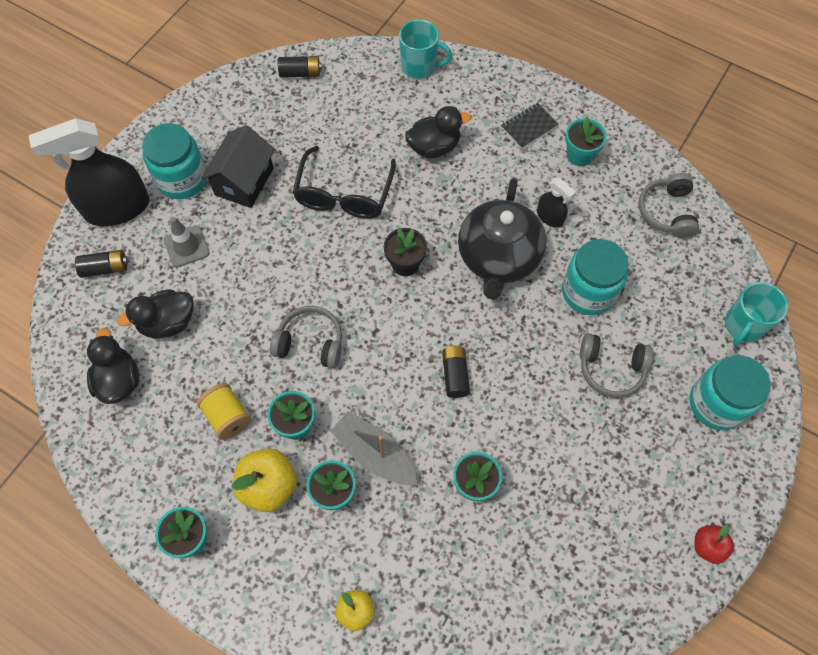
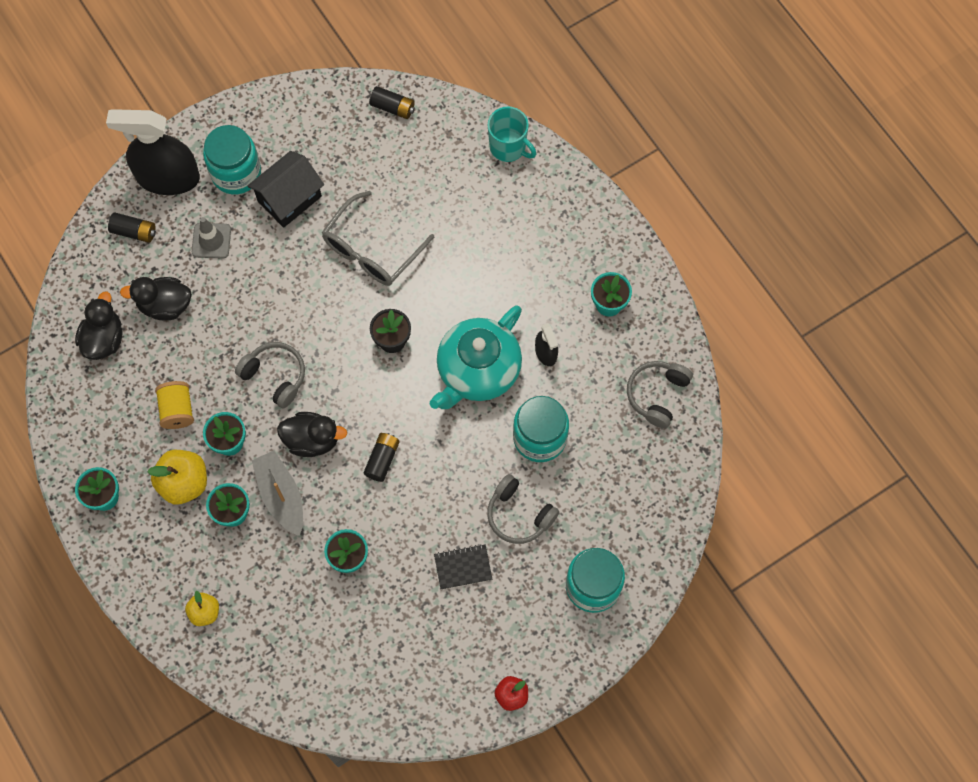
camera: 25 degrees right, 5 degrees up
black glasses [293,146,396,219] -> grey glasses [322,191,434,286]
black duck [405,106,471,158] -> black duck moved to [277,412,347,457]
black teapot [458,178,546,300] -> turquoise teapot [430,305,522,409]
black notebook [501,103,558,149] -> black notebook moved to [434,544,492,590]
turquoise mug [725,282,788,346] -> none

